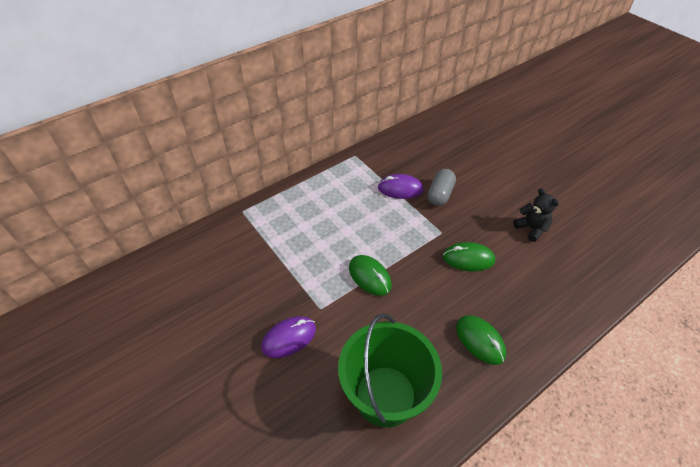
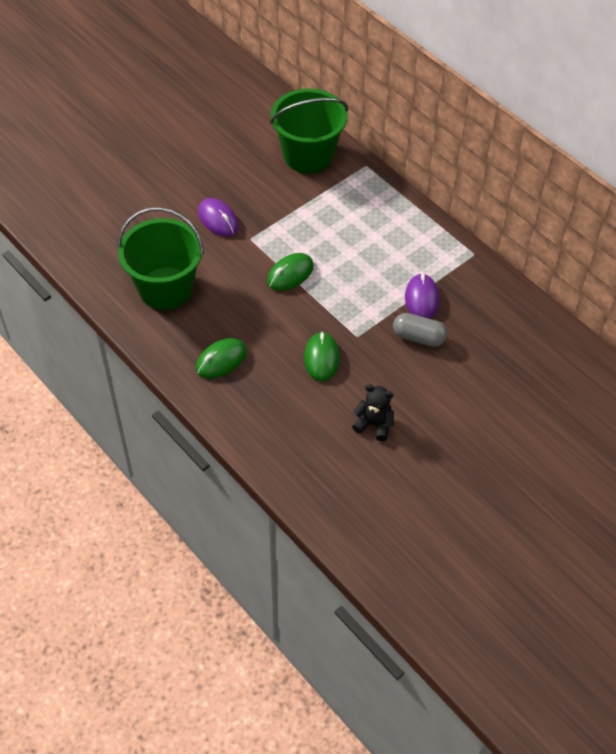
camera: 85 degrees right, 5 degrees up
black teddy bear [513,188,559,242] -> black teddy bear turned 120 degrees counterclockwise [352,384,394,441]
none -> green bucket [270,89,348,174]

